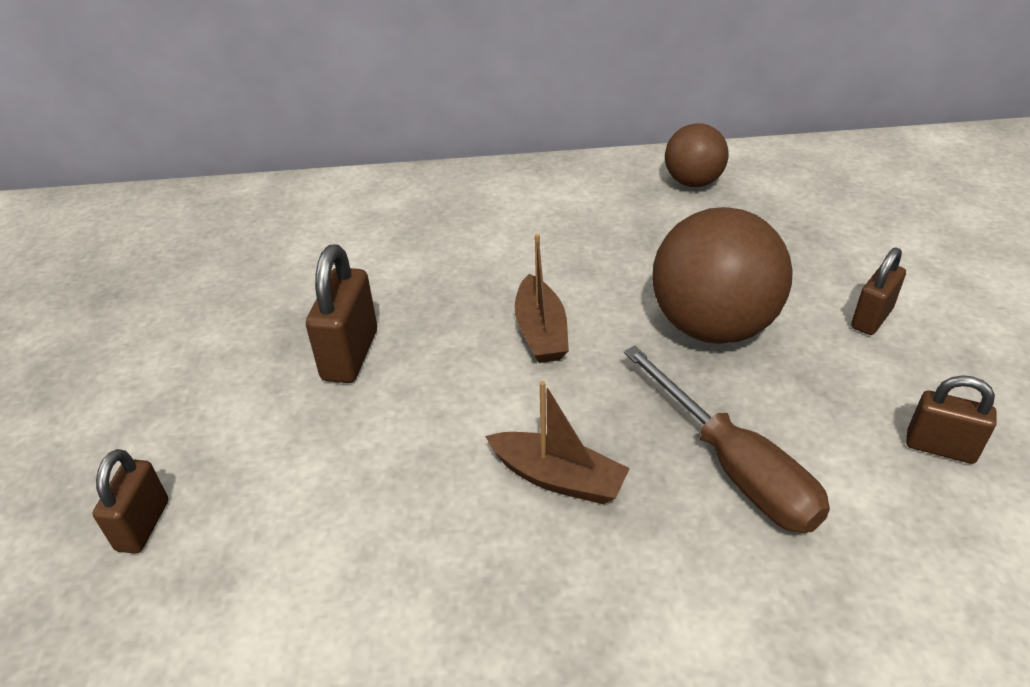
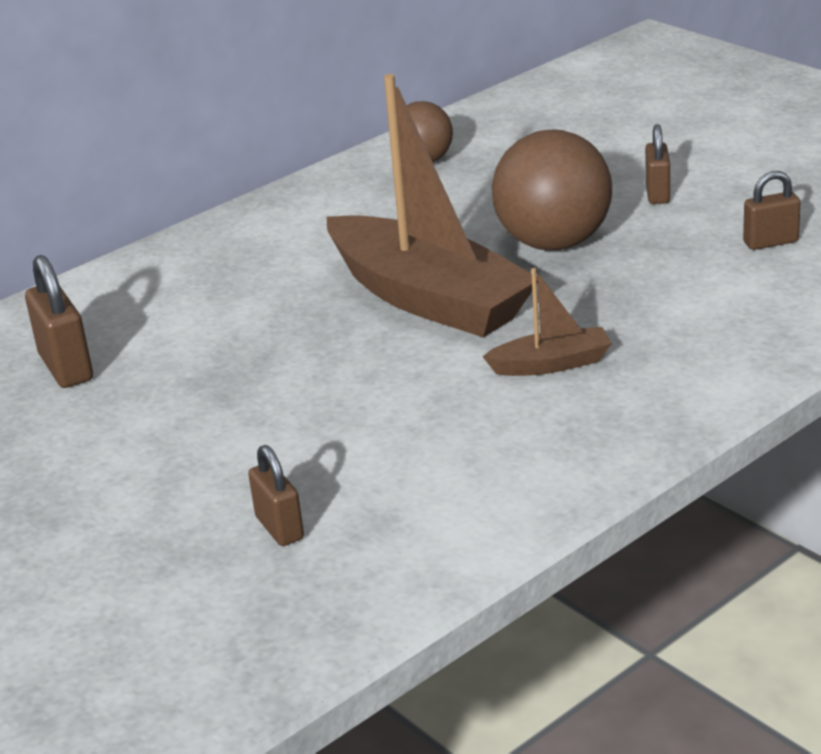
camera: 35 degrees left, 10 degrees down
brown padlock [306,245,377,383] -> brown padlock moved to [25,255,93,388]
brown boat [514,234,569,363] -> brown boat [326,74,538,337], size x2.23
brown screwdriver [624,346,830,533] -> none

